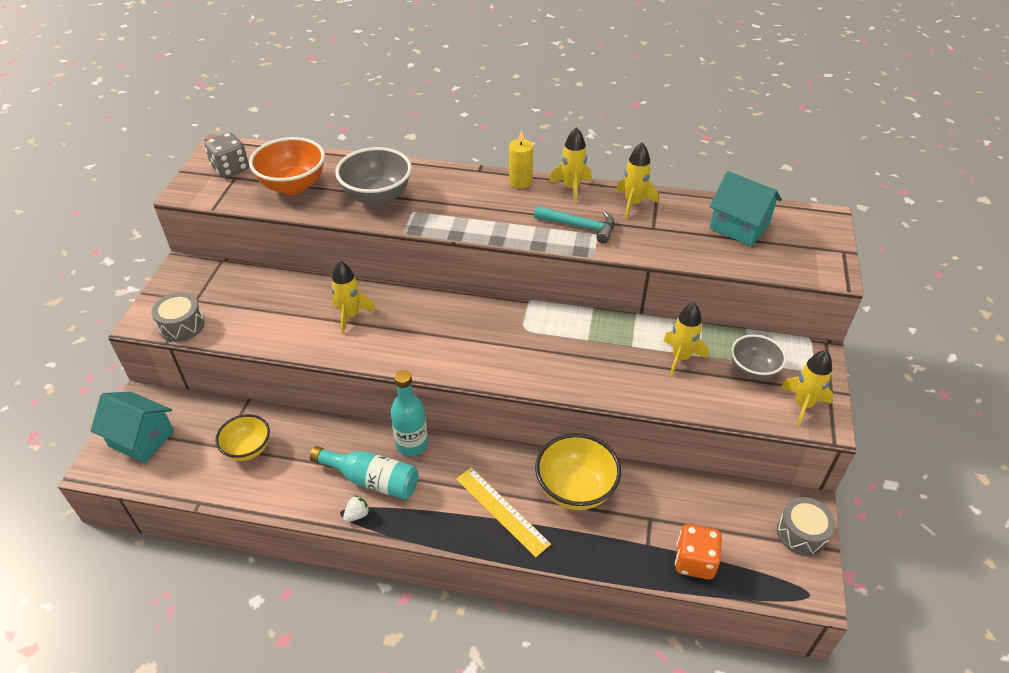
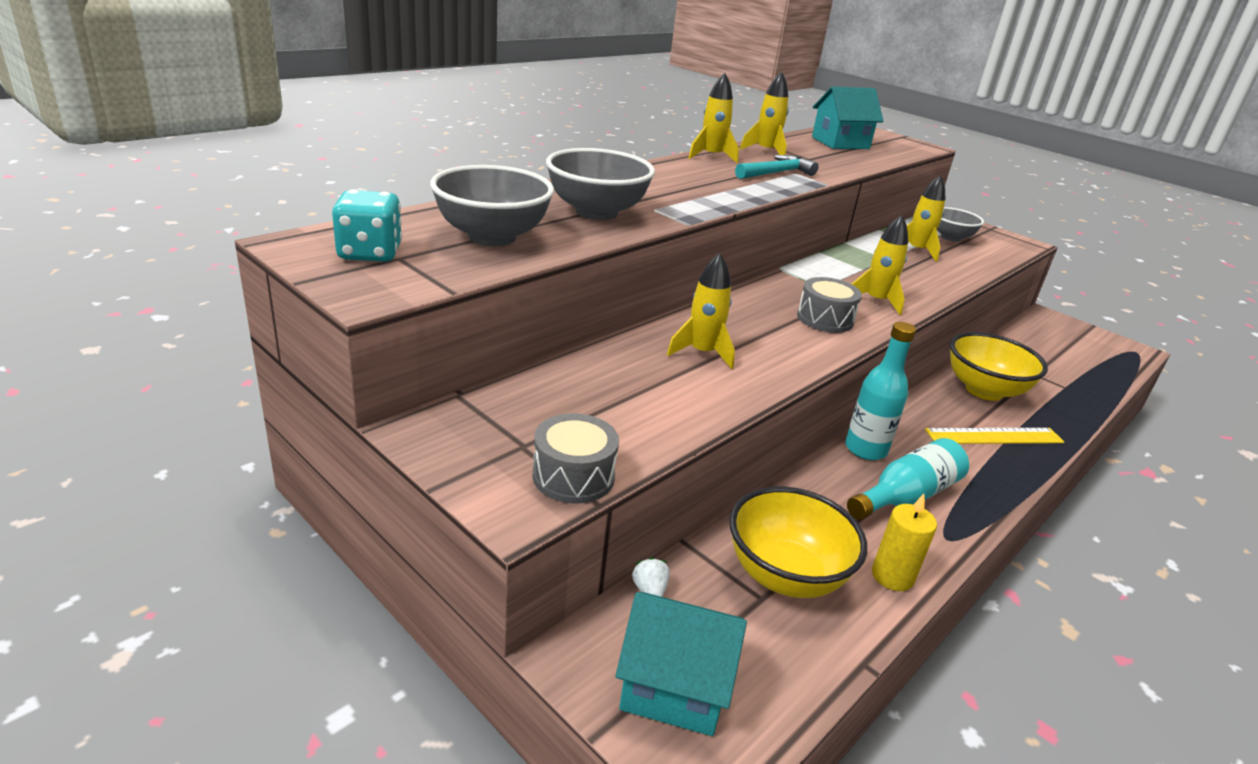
camera: 60 degrees left, 15 degrees down
turquoise house [91,392,174,463] -> turquoise house turned 45 degrees clockwise [616,592,747,736]
grey dice [204,132,249,178] -> turquoise dice [332,190,402,262]
yellow bowl [215,414,270,461] -> yellow bowl [730,487,867,598], size x1.53
orange bowl [249,137,325,195] -> grey bowl [430,165,554,246]
white strawberry [343,495,370,522] -> white strawberry moved to [632,557,670,597]
yellow candle [509,130,533,189] -> yellow candle moved to [872,494,937,591]
orange dice [675,524,722,579] -> none
grey drum [777,497,835,556] -> grey drum moved to [797,277,862,333]
yellow rocket [781,350,833,426] -> yellow rocket moved to [852,215,908,315]

